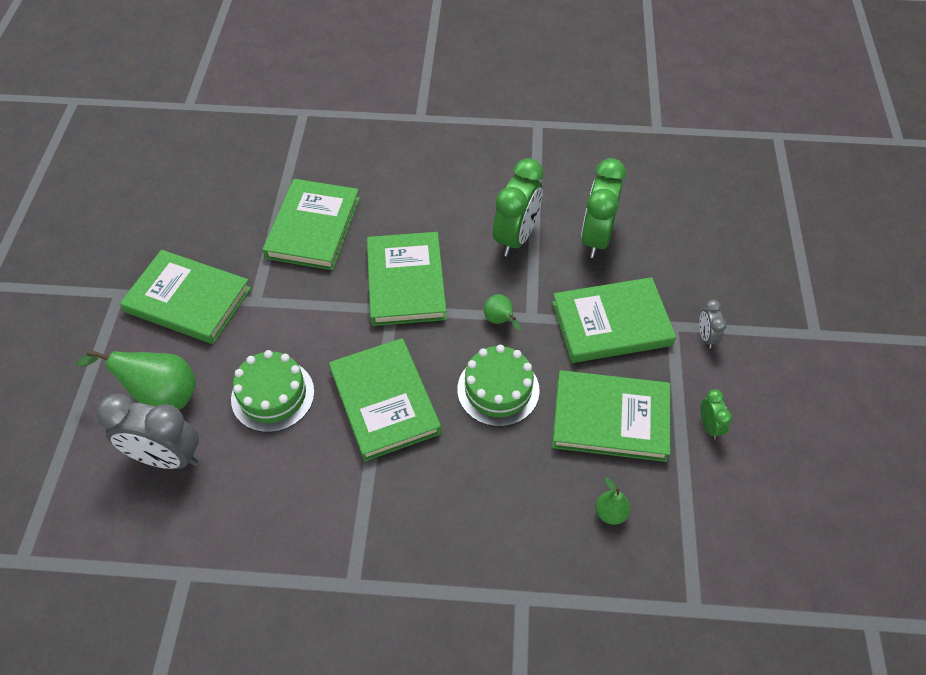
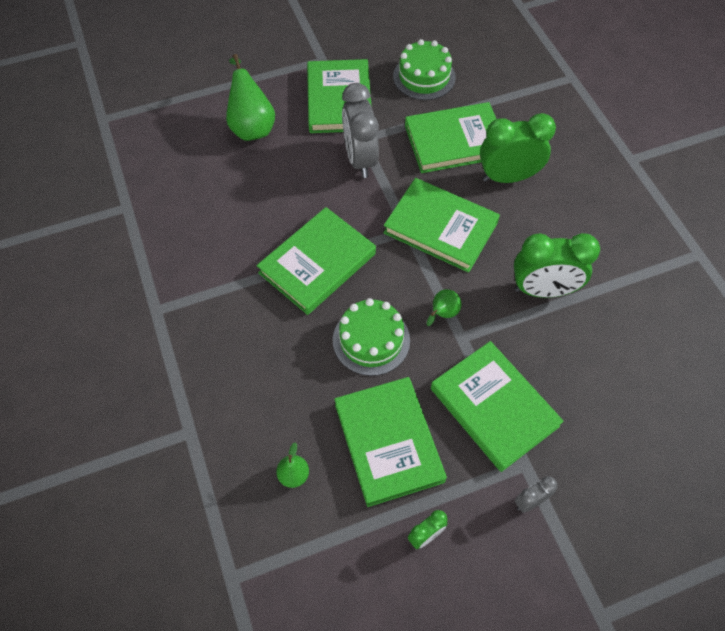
camera: 65 degrees right, 5 degrees up
grey clock [96,394,199,469] -> grey clock moved to [342,83,379,178]
green cake [231,350,315,432] -> green cake moved to [393,39,456,100]
green book [367,232,447,326] -> green book turned 60 degrees clockwise [383,178,500,273]
green clock [581,158,626,258] -> green clock moved to [480,113,556,183]

